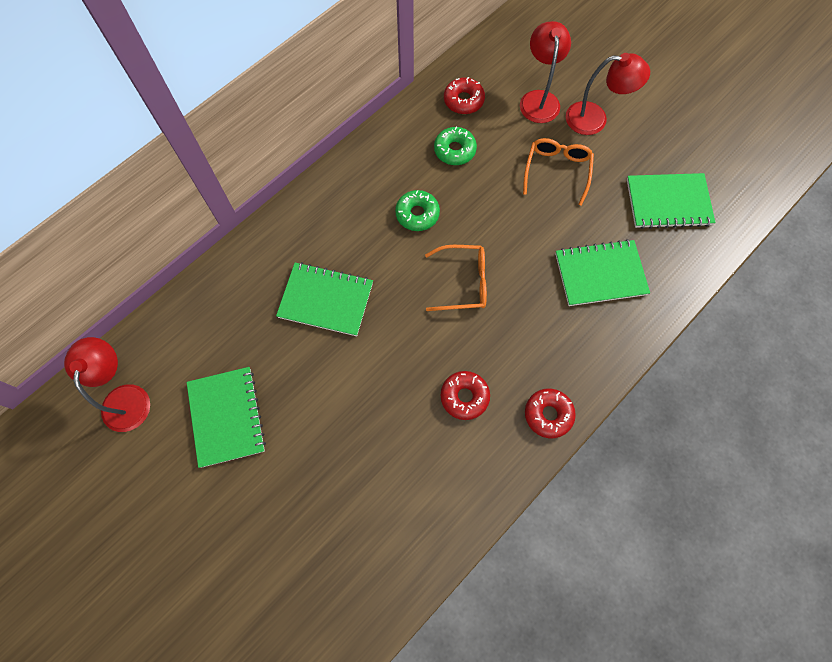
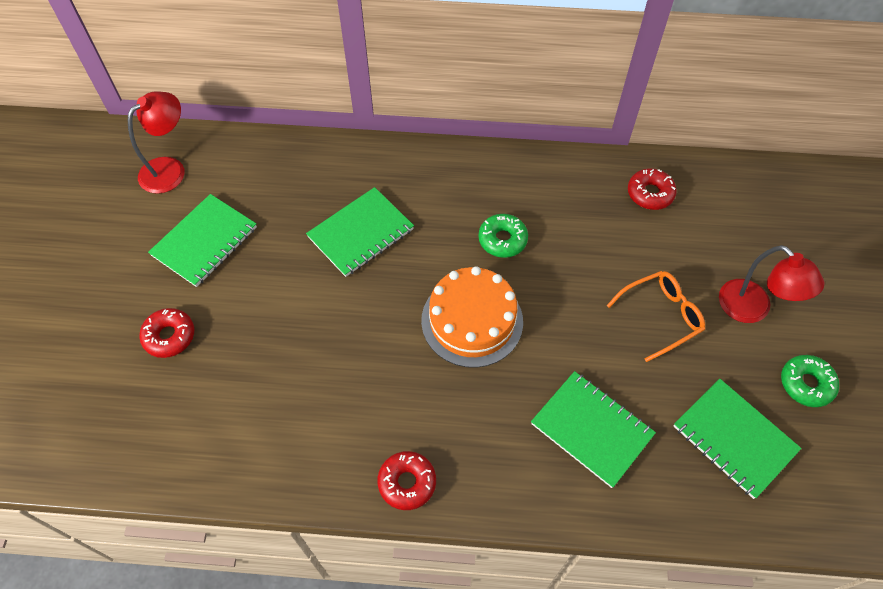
camera: 50 degrees right, 10 degrees down
green notebook [276,262,373,336] -> green notebook turned 75 degrees clockwise [306,187,414,277]
orange glasses [425,245,487,311] -> orange cake [421,266,523,368]
green donut [434,127,477,165] -> green donut moved to [781,355,839,407]
red donut [440,371,490,420] -> red donut moved to [139,308,194,358]
red lamp [520,21,571,123] -> none

